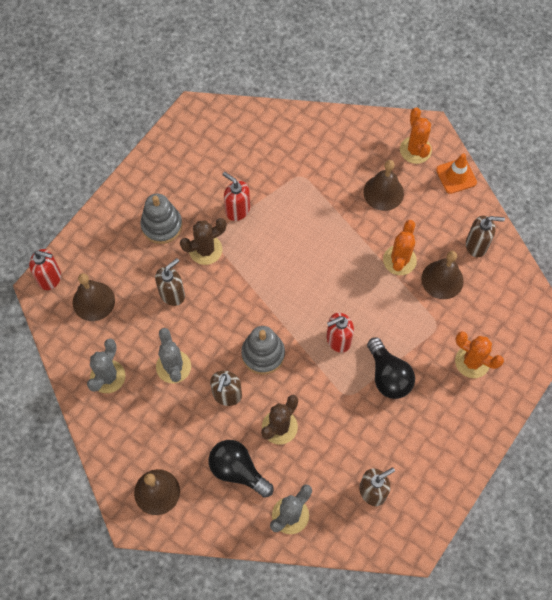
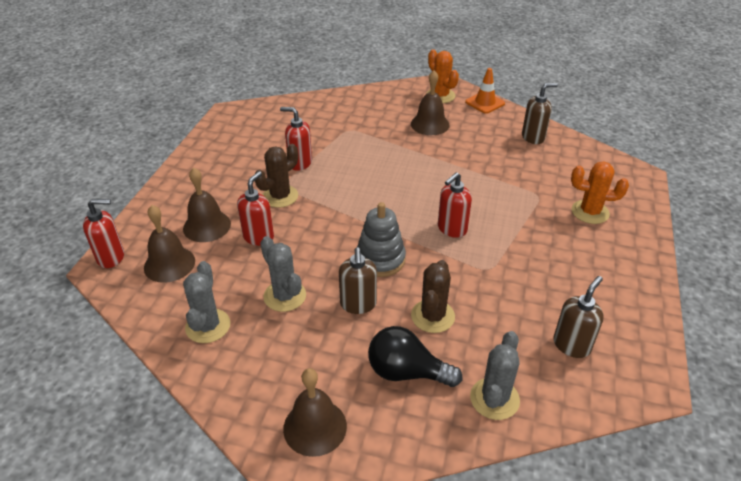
camera: 20 degrees left, 25 degrees down
grey stacking toy [140,193,182,244] -> none
brown soap dispenser [155,258,185,306] -> red soap dispenser [237,171,274,246]
black light bulb [367,338,415,399] -> none
orange cactus [383,220,417,275] -> none
brown bell [421,251,464,299] -> brown bell moved to [183,167,231,242]

